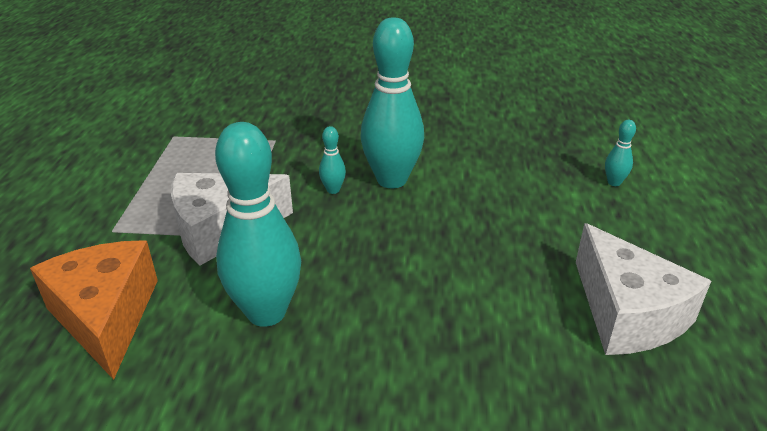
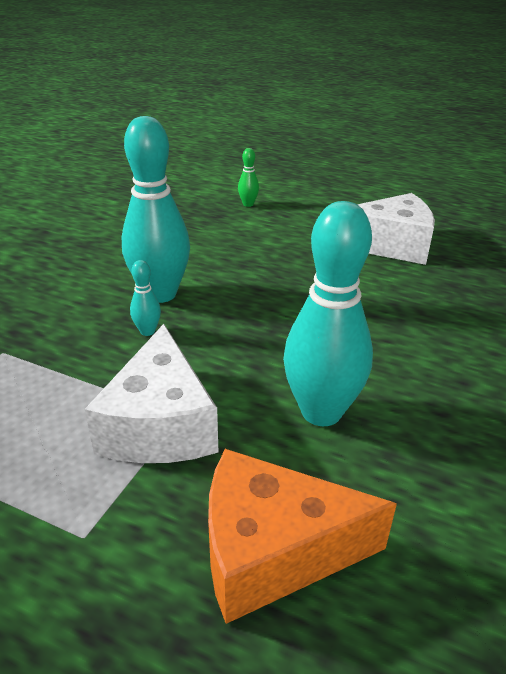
camera: 70 degrees left, 0 degrees up
turquoise bowling pin [605,120,636,186] -> green bowling pin [238,148,259,207]

